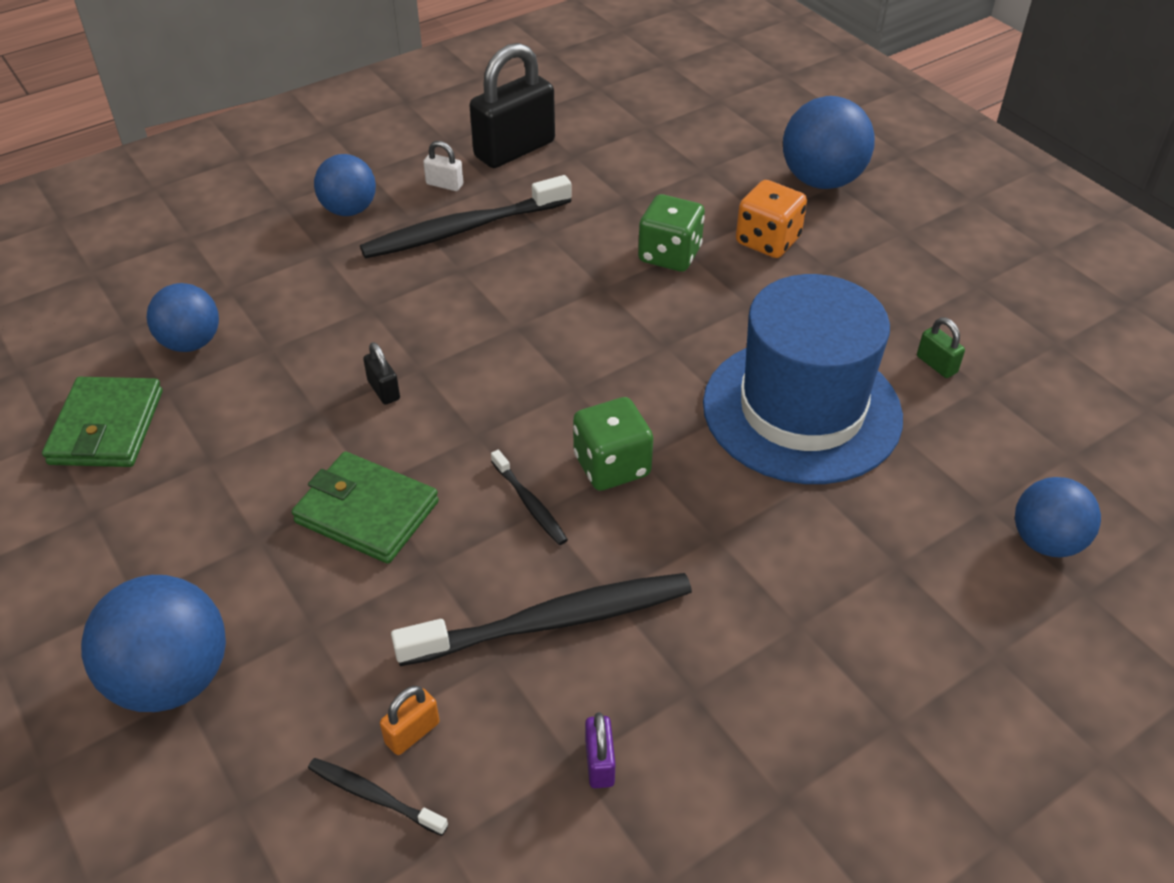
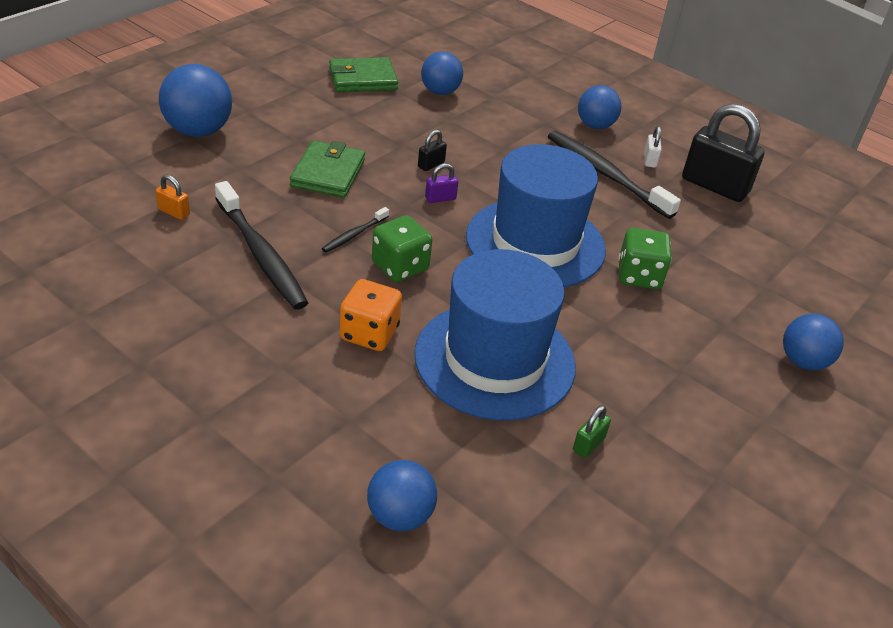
camera: 70 degrees right, 5 degrees down
black toothbrush [308,758,448,836] -> none
purple padlock [585,712,615,788] -> purple padlock moved to [425,163,458,203]
orange dice [736,180,807,258] -> orange dice moved to [340,279,402,351]
blue ball [783,96,875,189] -> blue ball [783,314,844,370], size x0.66
none -> blue hat [466,144,606,287]

